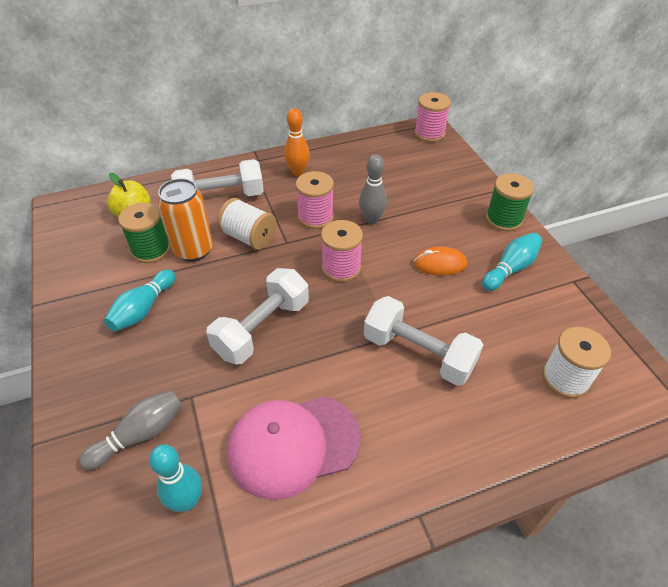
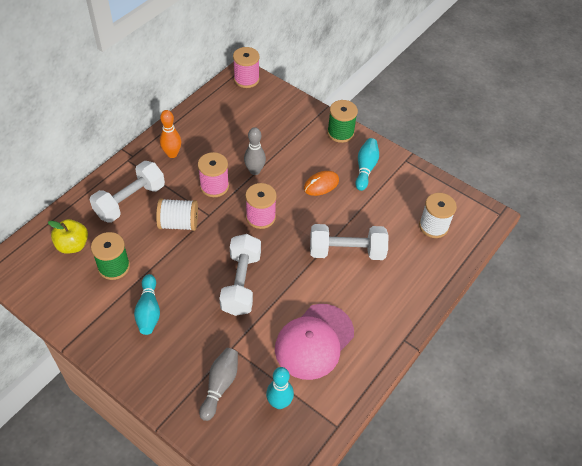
camera: 35 degrees left, 5 degrees up
orange can [158,178,213,262] -> none

